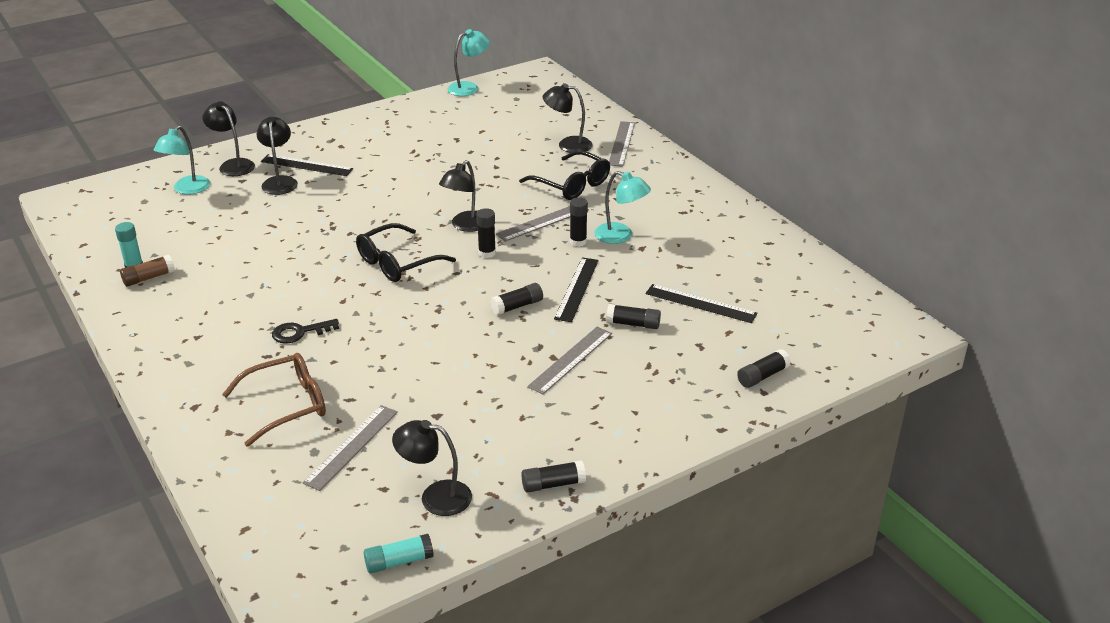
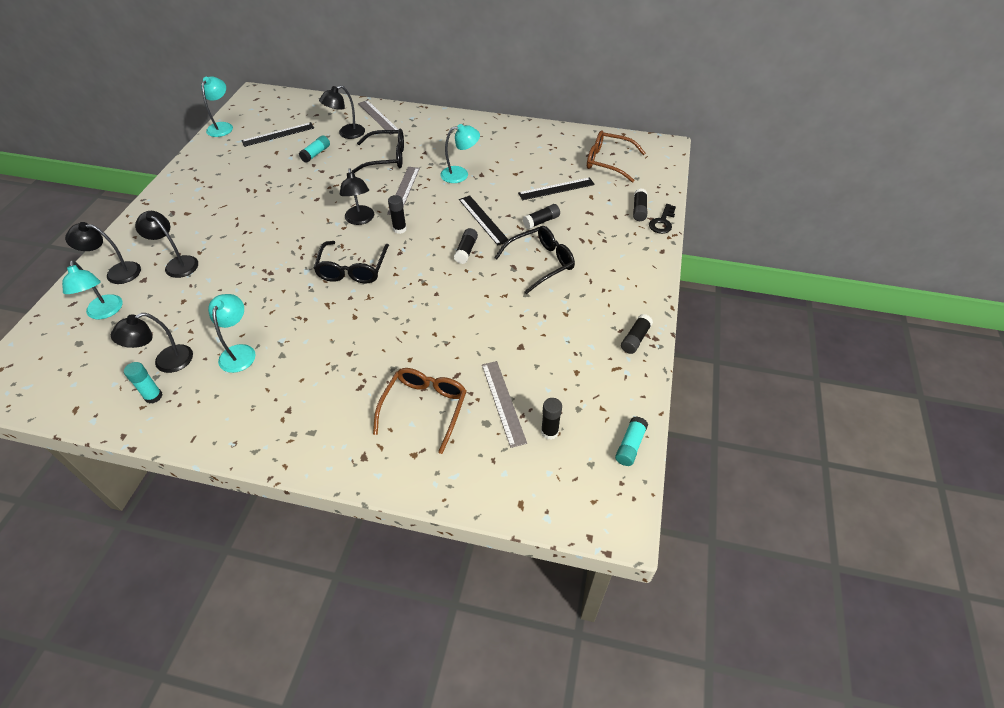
camera: 45 degrees left, 15 degrees up
brown glue stick [120,255,175,286] -> none
black ruler [261,154,353,176] -> black ruler moved to [241,122,314,147]
black key [272,319,339,343] -> black key moved to [649,204,676,234]
black lamp [392,420,472,516] -> black lamp moved to [111,313,193,373]
grey ruler [527,327,612,394] -> black glasses [494,226,575,294]
black glue stick [570,197,588,247] -> black glue stick moved to [541,398,562,440]
none -> turquoise lamp [208,294,256,373]
none -> turquoise glue stick [299,135,330,163]
none -> brown glasses [587,131,646,183]

